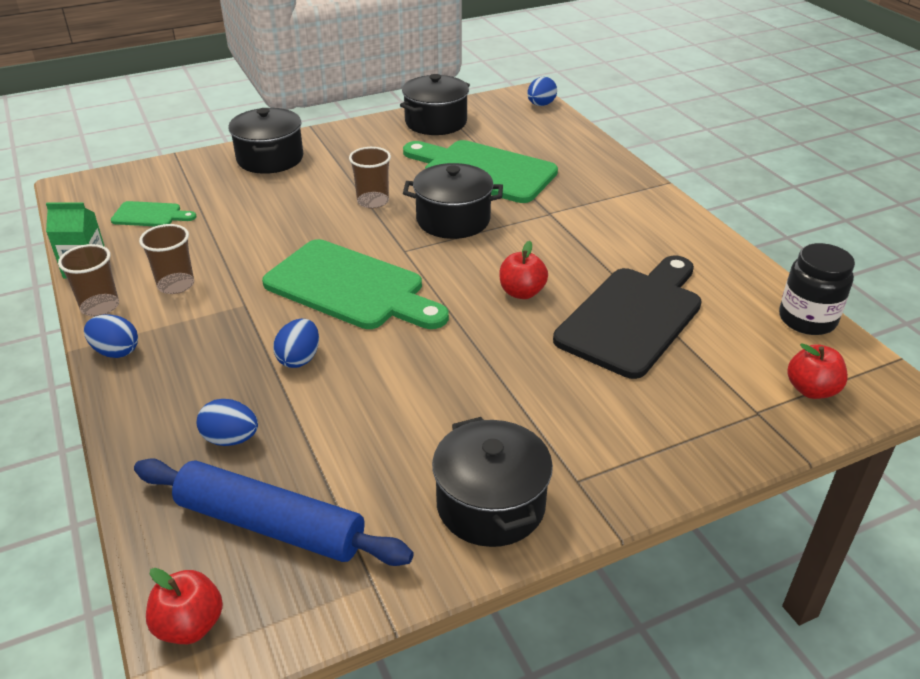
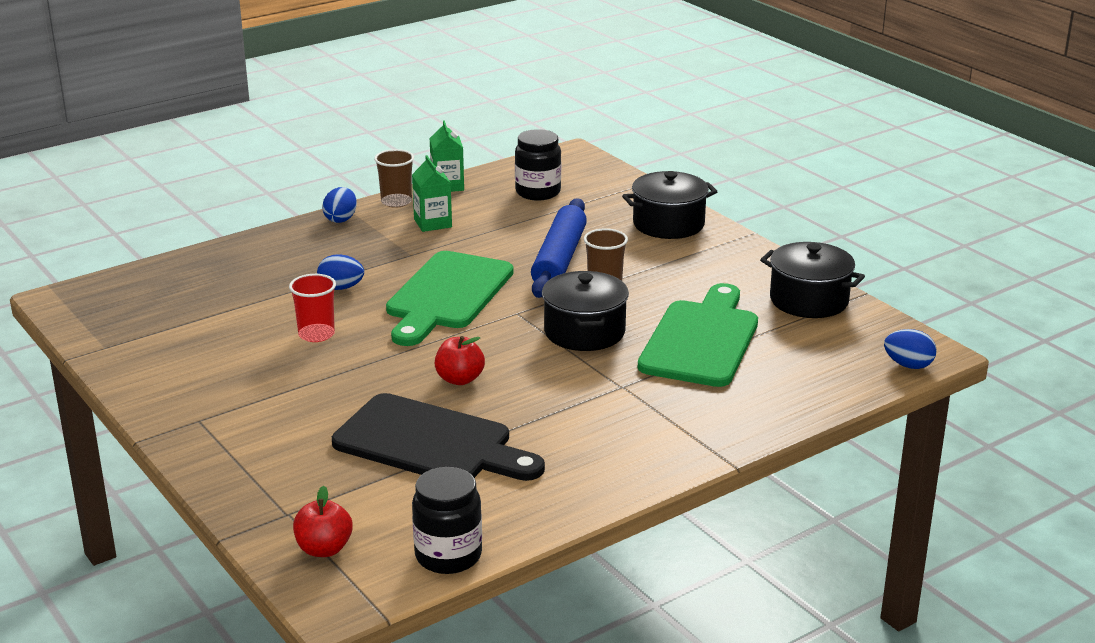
camera: 80 degrees right, 10 degrees down
green cutting board [111,201,197,226] -> black jar [515,129,561,201]
blue rolling pin [134,458,414,566] -> blue rolling pin moved to [531,198,587,298]
brown cup [139,224,194,294] -> green carton [412,155,452,232]
red apple [146,568,223,644] -> none
blue egg [197,399,258,446] -> none
black pot [432,417,553,547] -> none
none -> red cup [289,274,336,342]

